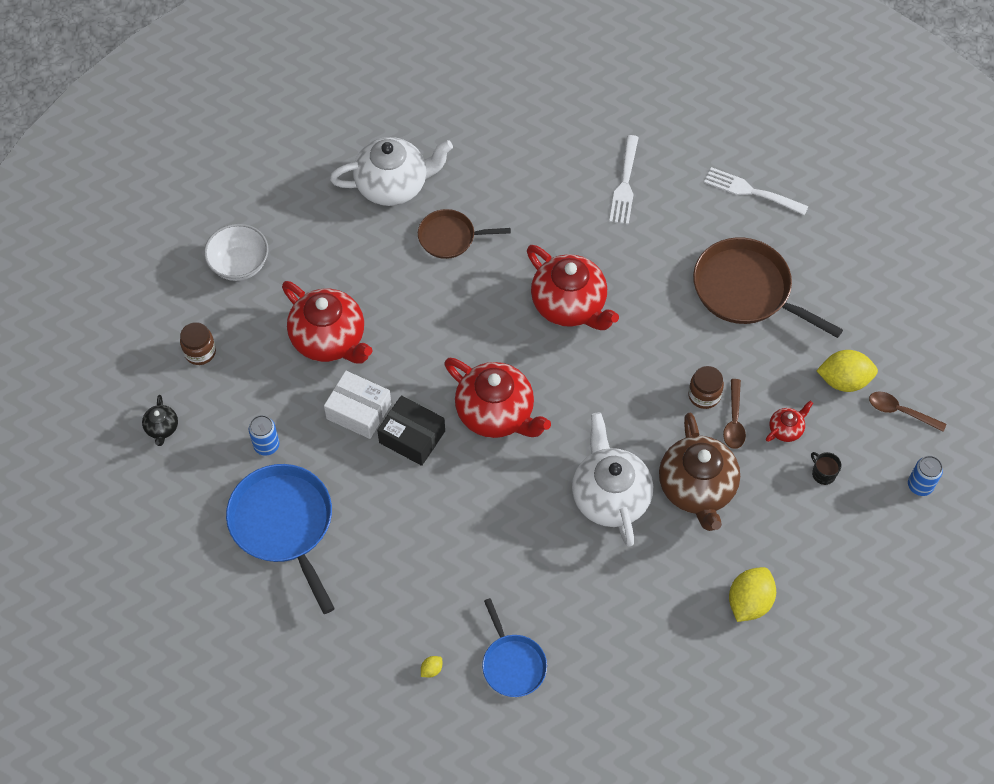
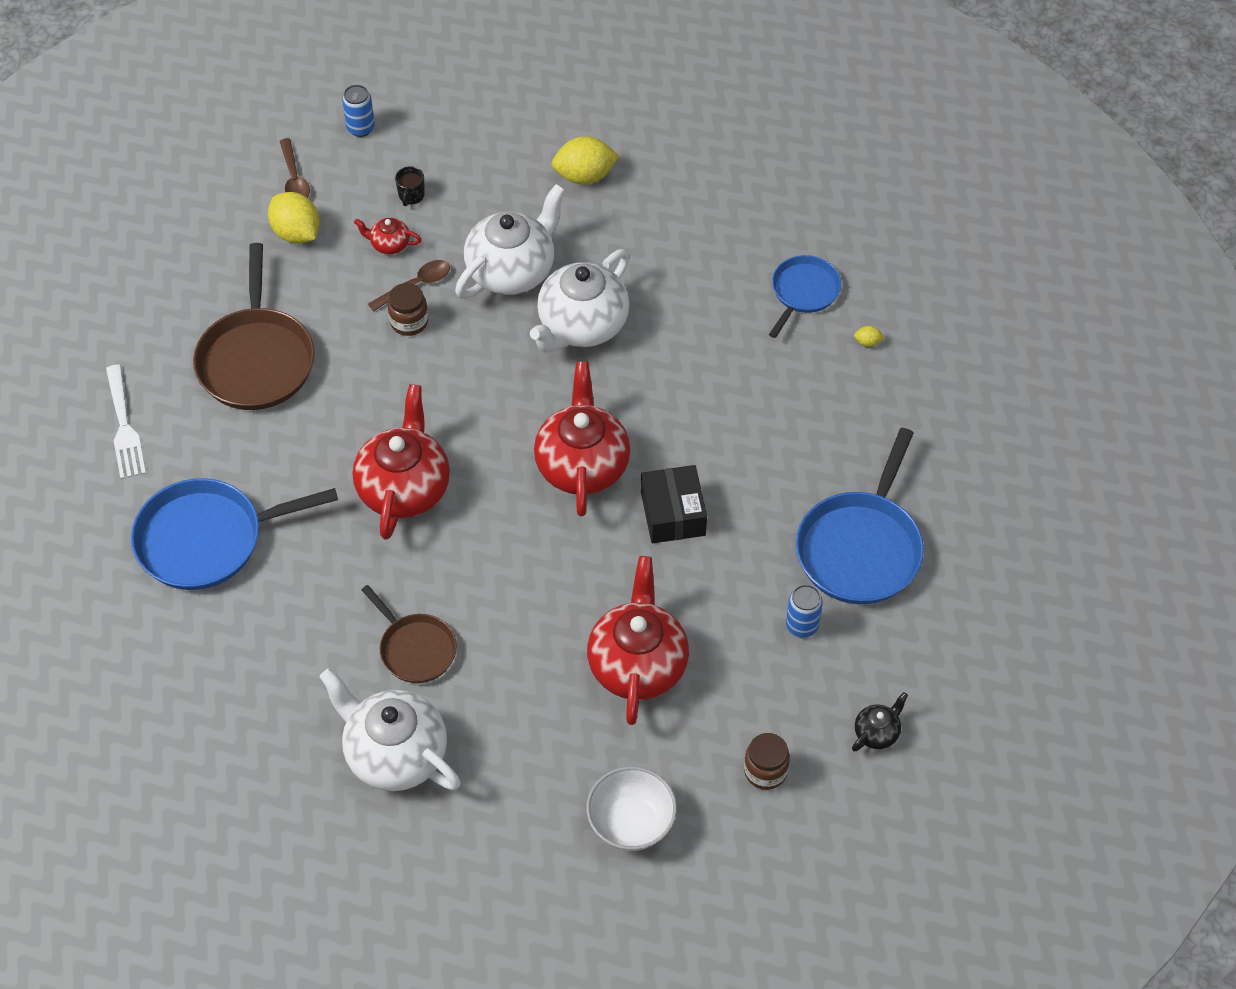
camera: 130 degrees left, 5 degrees down
white box [324,371,391,439] -> none
white fork [609,135,639,225] -> blue pan [131,478,338,590]
brown teapot [659,413,740,531] -> white teapot [455,184,565,299]

